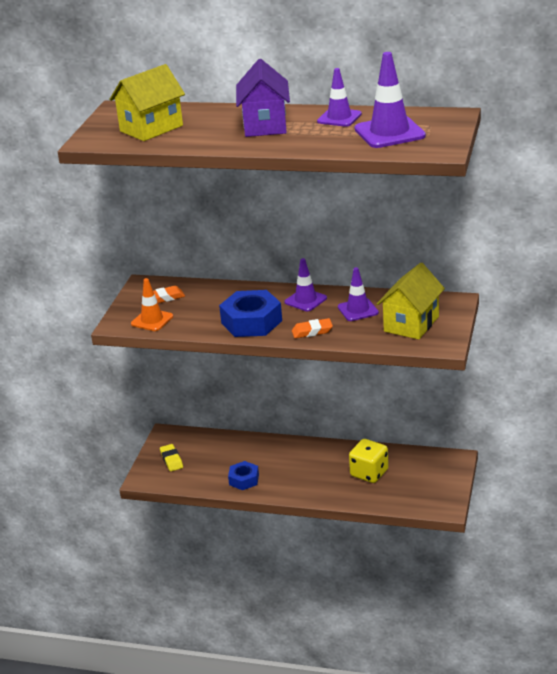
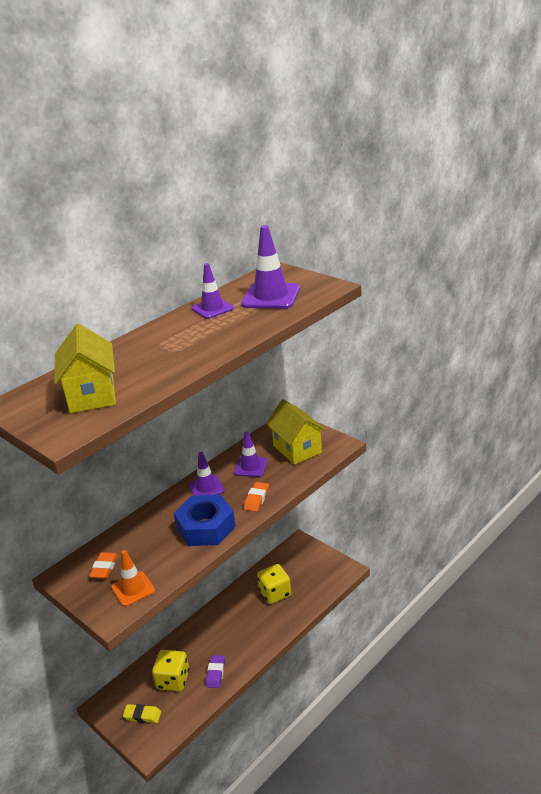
camera: 60 degrees left, 0 degrees up
blue nut [228,461,259,490] -> purple eraser [206,655,225,688]
purple house [236,59,290,137] -> none
none -> yellow dice [152,650,189,691]

